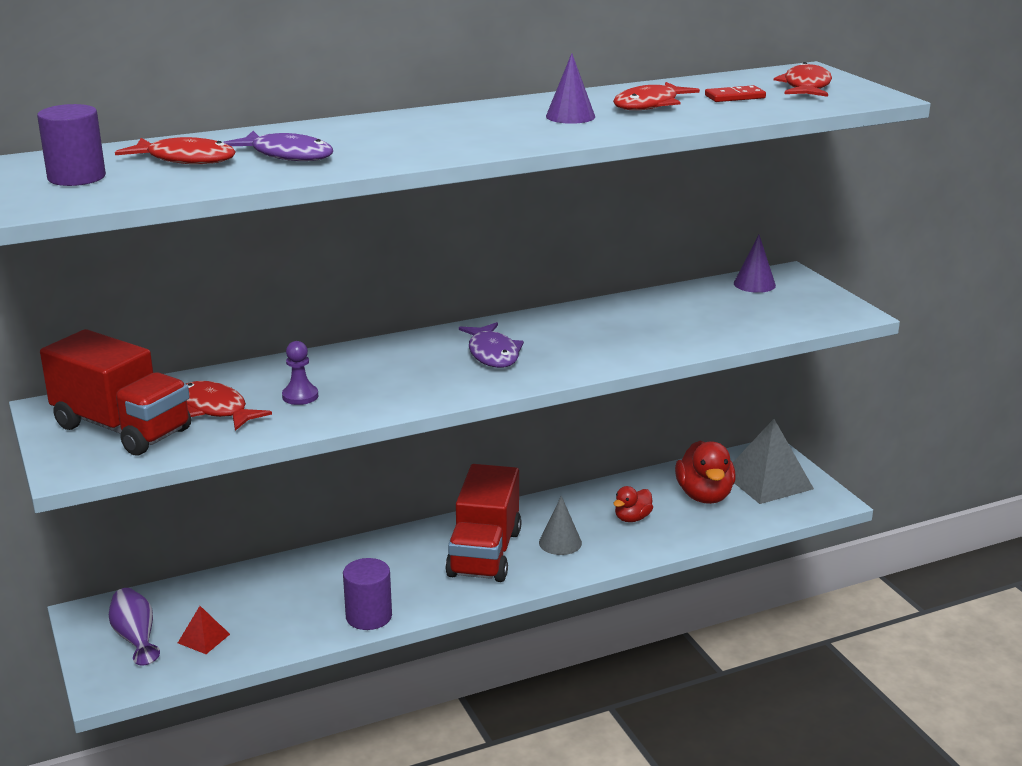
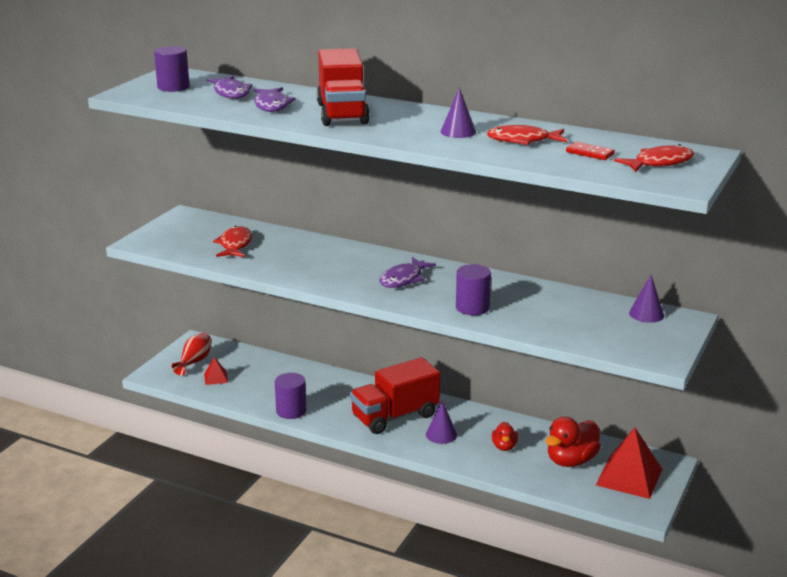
camera: 50 degrees right, 0 degrees up
red truck [40,329,191,456] -> red truck moved to [317,48,370,126]
purple vase [109,588,160,666] -> red vase [172,333,212,375]
red fish [115,137,236,164] -> purple fish [206,76,252,99]
purple pawn [282,341,318,405] -> none
grey cone [539,496,582,555] -> purple cone [426,400,457,444]
red duck [613,486,653,522] -> red duck turned 90 degrees counterclockwise [492,422,518,451]
grey pyramid [733,419,814,504] -> red pyramid [596,427,662,499]
none -> purple cylinder [456,264,491,315]

